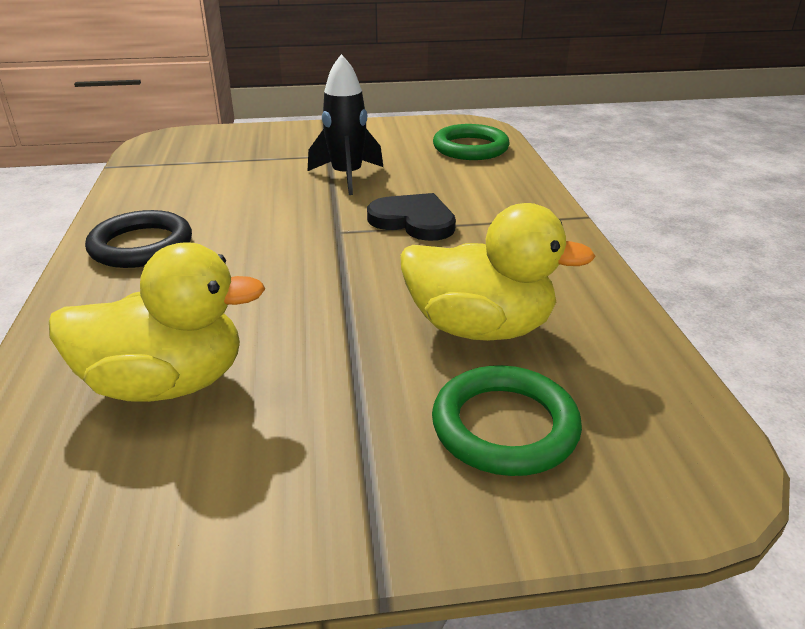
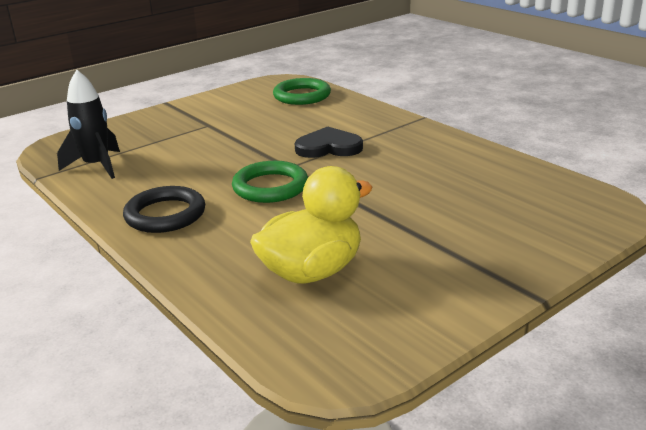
camera: 30 degrees left, 5 degrees down
black rocket [308,54,383,195] -> black rocket moved to [57,70,120,179]
yellow duck [400,203,596,341] -> none
green ring [432,365,582,476] -> green ring moved to [232,161,308,203]

